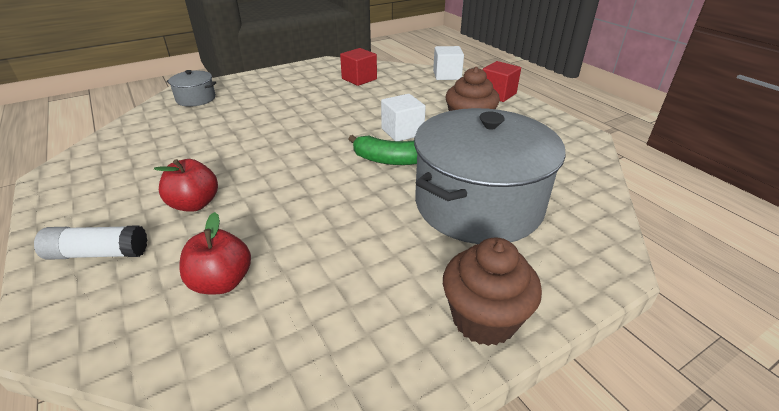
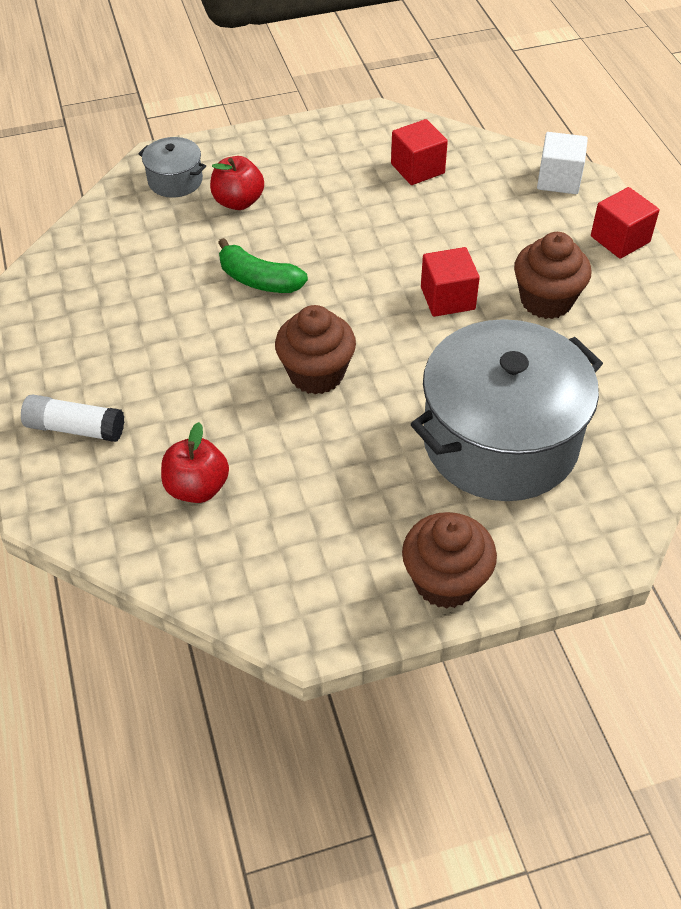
camera: 15 degrees right, 15 degrees up
red apple [154,159,218,212] -> red apple moved to [210,156,264,210]
green banana [348,135,417,165] -> green banana moved to [218,238,308,293]
white cube [381,94,426,141] -> red cube [421,247,480,317]
none -> brown cupcake [275,305,356,394]

